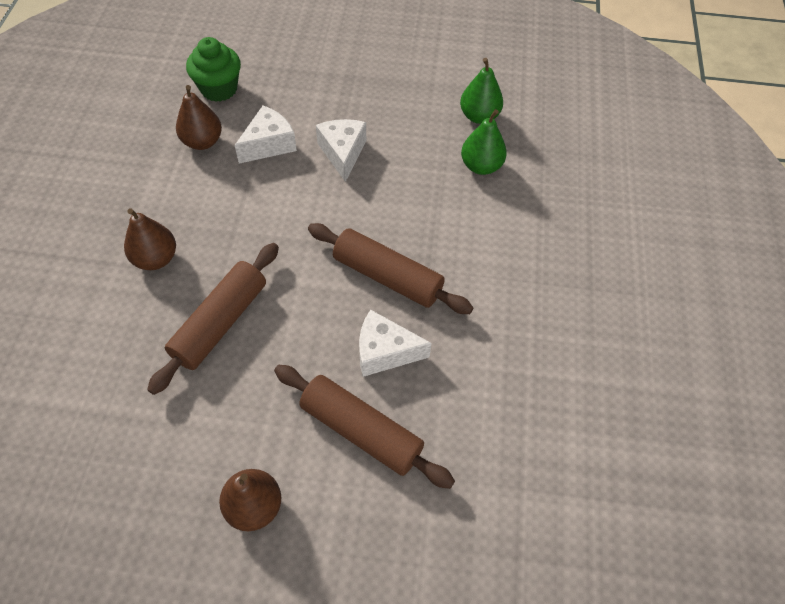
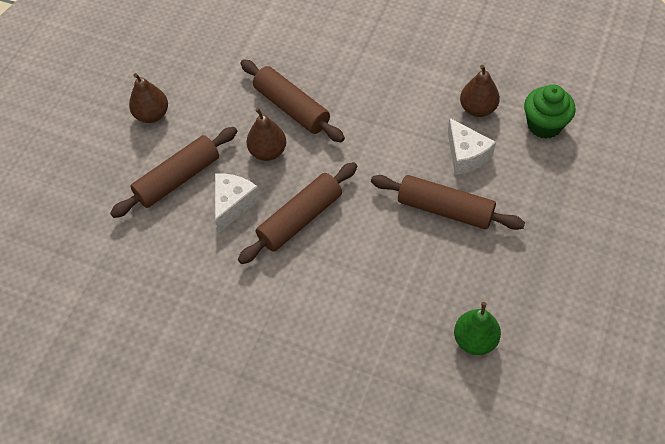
camera: 110 degrees right, 0 degrees up
brown pear [124,208,176,270] -> brown pear moved to [246,108,286,161]
white cheese [316,119,366,182] -> brown rolling pin [371,175,525,230]
green pear [461,109,507,175] -> none

